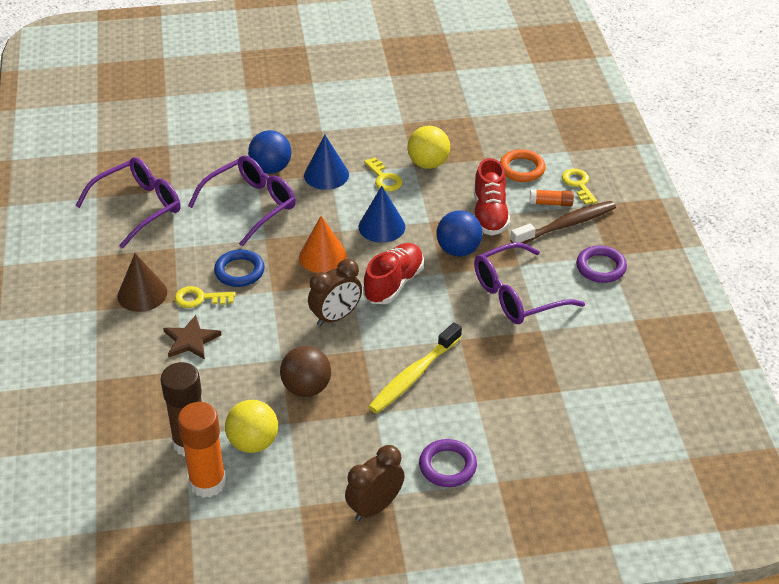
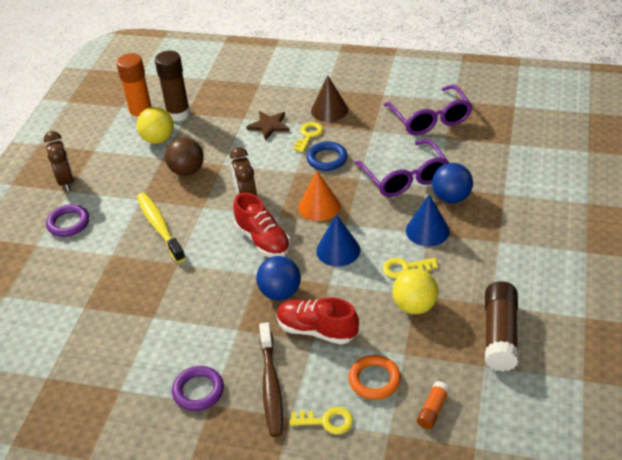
camera: 115 degrees right, 0 degrees up
purple glasses [474,242,585,324] -> none
orange glue stick [530,189,574,207] -> orange glue stick moved to [417,381,450,429]
none -> brown glue stick [485,281,519,372]

